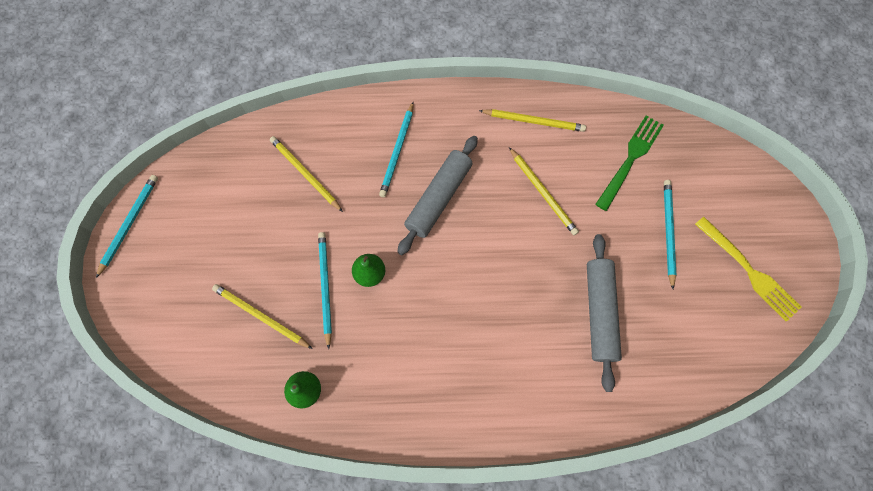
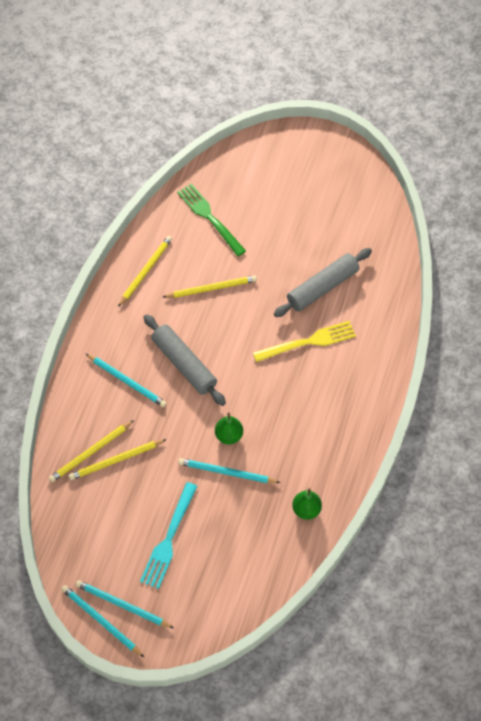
camera: 70 degrees left, 10 degrees down
yellow pencil [212,284,313,349] -> yellow pencil moved to [49,420,134,482]
grey rolling pin [587,234,622,392] -> grey rolling pin turned 60 degrees counterclockwise [274,248,372,317]
turquoise pencil [664,180,676,289] -> turquoise pencil moved to [75,580,174,628]
yellow fork [695,217,802,321] -> yellow fork moved to [253,321,356,362]
none -> turquoise fork [140,482,198,589]

